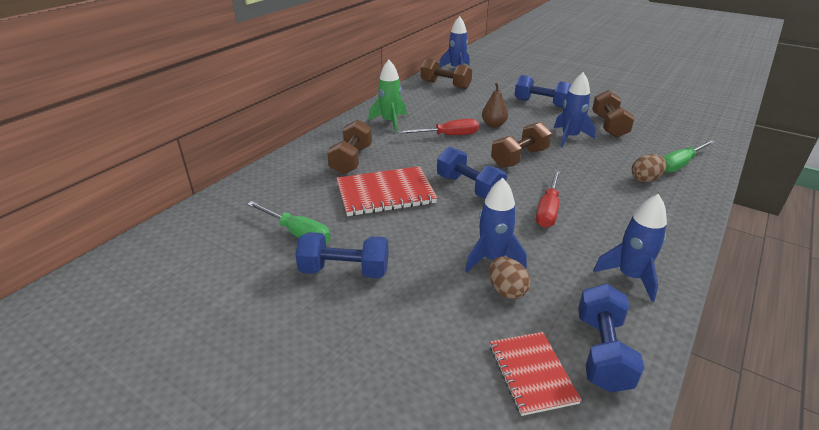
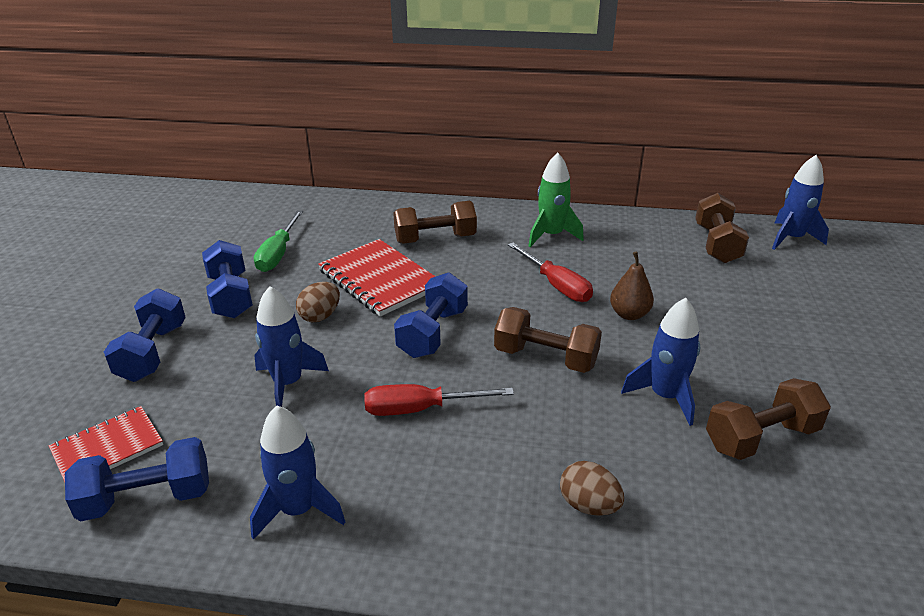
camera: 65 degrees right, 0 degrees up
brown egg [489,257,531,299] -> brown egg moved to [296,282,340,322]
blue dumbbell [514,75,571,108] -> blue dumbbell moved to [104,288,186,382]
green screwdriver [663,140,715,173] -> none

